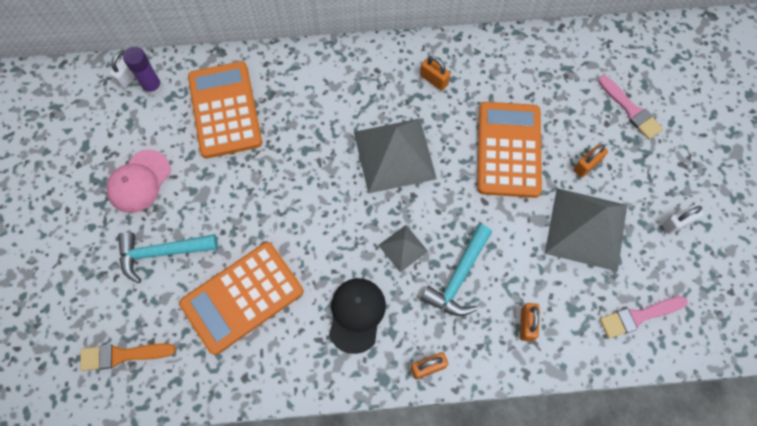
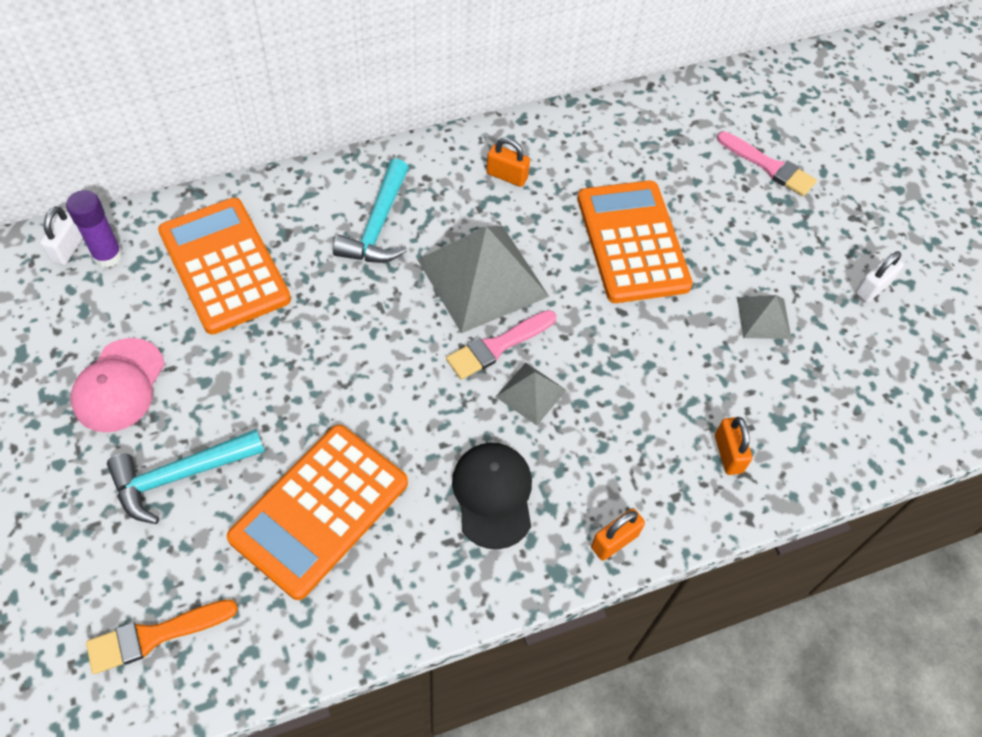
camera: 20 degrees left, 10 degrees down
turquoise hammer [421,224,492,316] -> turquoise hammer moved to [333,159,409,263]
grey pyramid [545,188,627,272] -> grey pyramid [737,295,791,339], size x0.49
orange padlock [573,144,608,178] -> none
pink brush [600,296,688,338] -> pink brush moved to [446,310,556,380]

